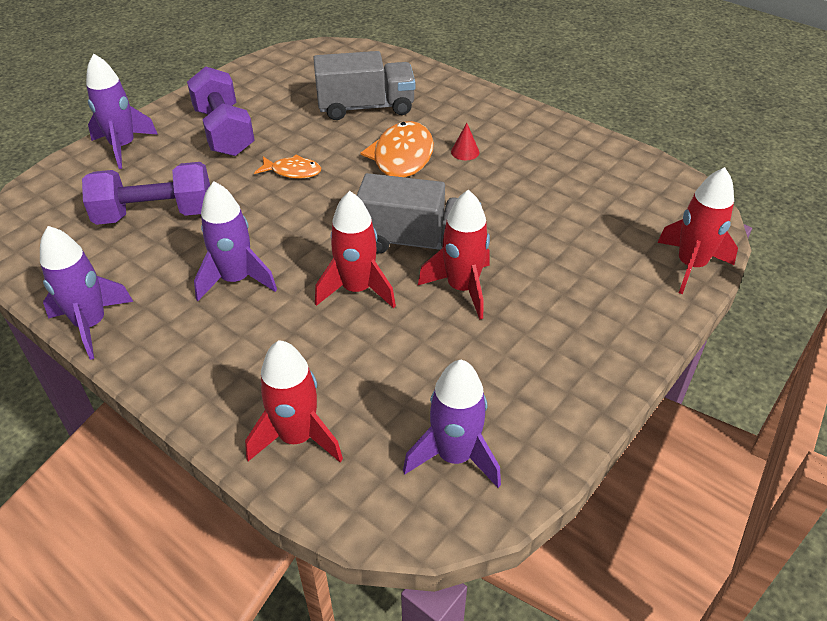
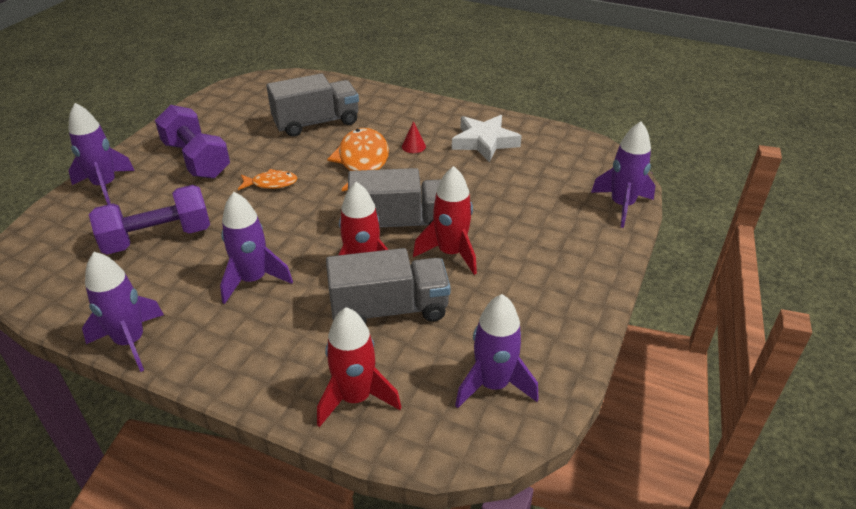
camera: 15 degrees left, 5 degrees down
red rocket [657,167,738,294] -> purple rocket [591,121,655,228]
none -> grey truck [326,248,451,324]
none -> white star [452,115,522,162]

